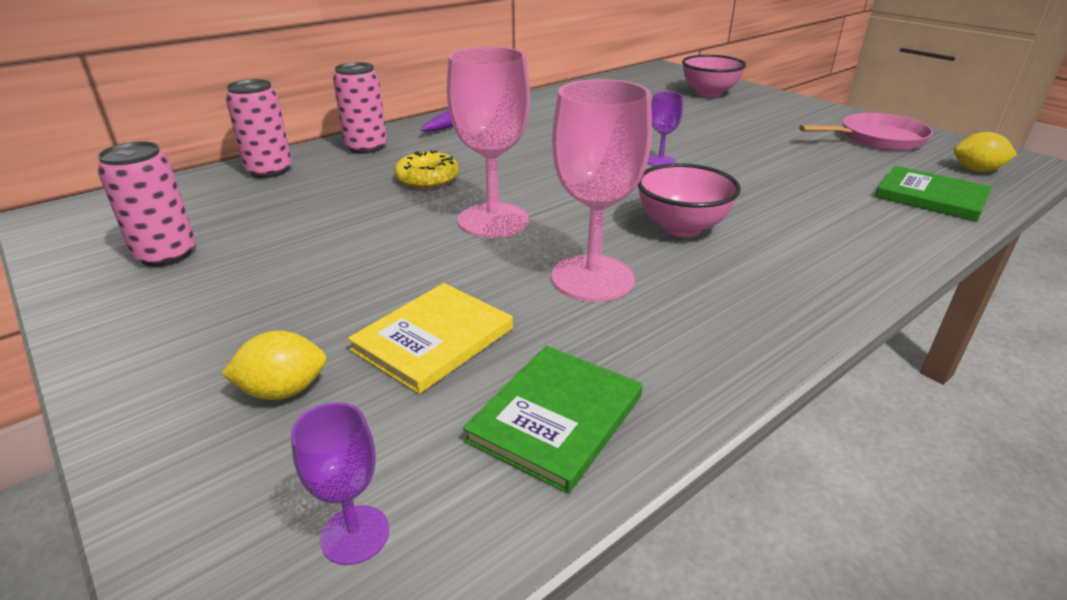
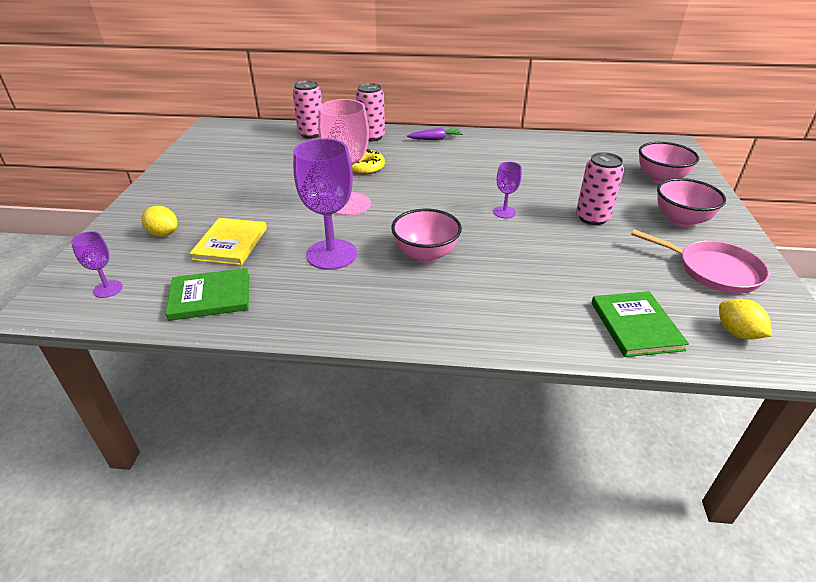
camera: 45 degrees right, 5 degrees up
pink can [98,141,196,267] -> pink can moved to [576,152,624,225]
yellow book [348,283,513,394] -> yellow book turned 75 degrees counterclockwise [189,218,267,265]
pink goblet [551,79,652,302] -> purple goblet [293,138,357,270]
none -> pink bowl [657,178,726,227]

